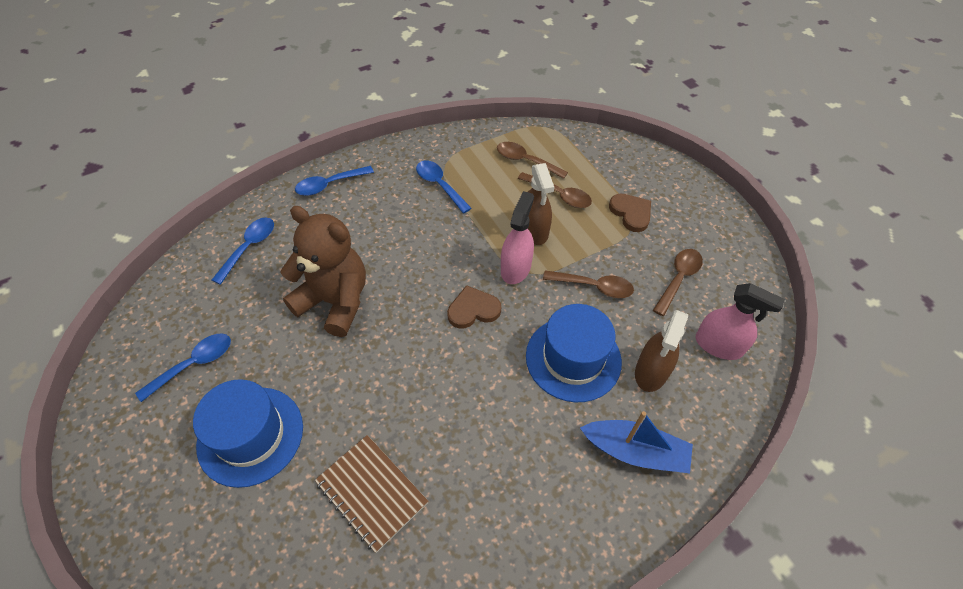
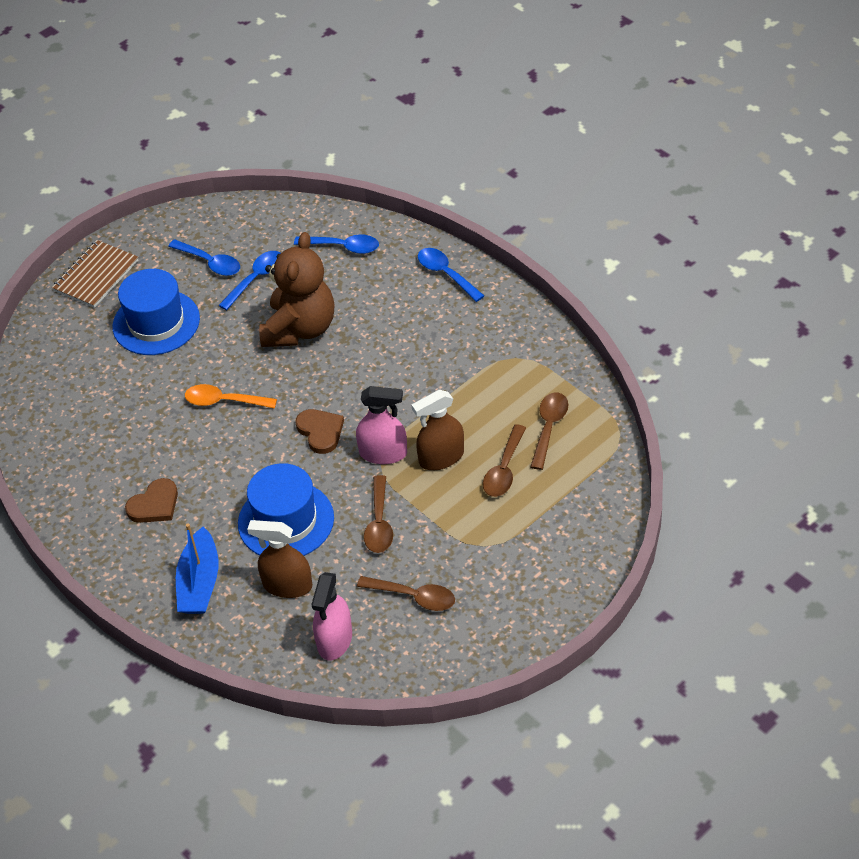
camera: 80 degrees right, 5 degrees down
brown notebook [315,435,428,553] -> brown notebook moved to [52,240,138,308]
blue spoon [416,160,472,213] -> blue spoon moved to [218,251,281,310]
brown heart [609,194,651,232] -> brown heart moved to [125,478,178,523]
none -> orange spoon [185,384,277,409]

